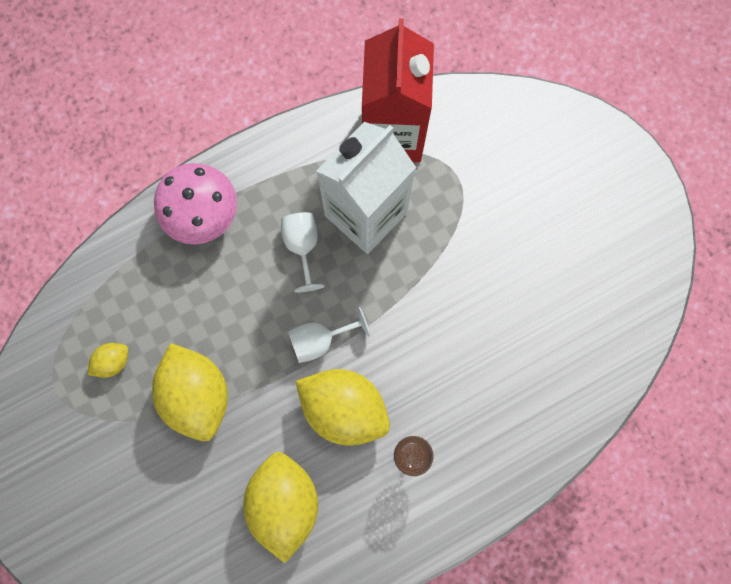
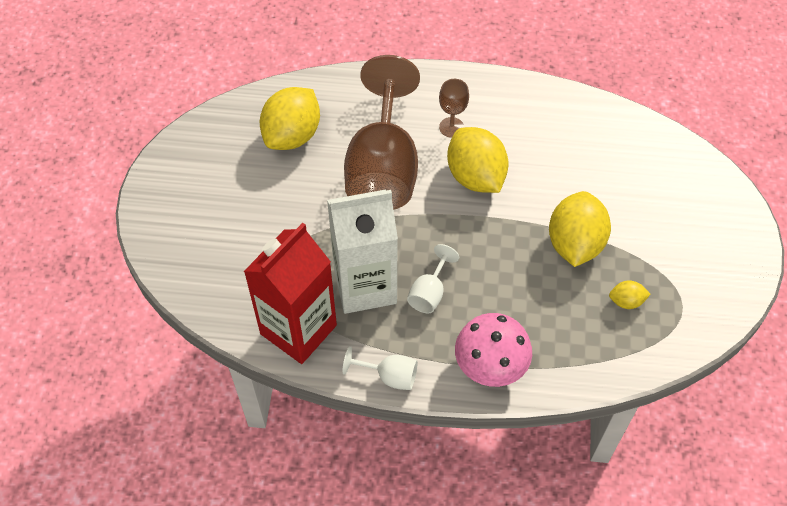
camera: 145 degrees left, 20 degrees down
yellow lemon [243,452,318,563] -> yellow lemon moved to [260,87,320,150]
white goblet [288,307,370,363] -> white goblet moved to [343,346,418,390]
none -> brown goblet [344,55,420,210]

